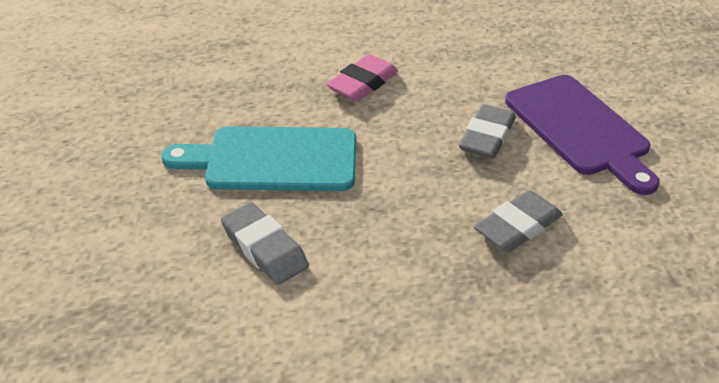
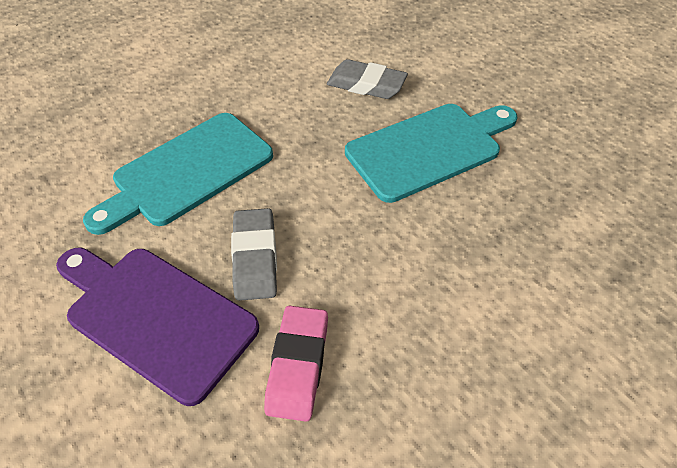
camera: 150 degrees right, 10 degrees up
pink eraser [326,54,398,102] -> pink eraser moved to [264,306,328,422]
grey eraser [474,190,563,252] -> turquoise cutting board [83,113,273,235]

